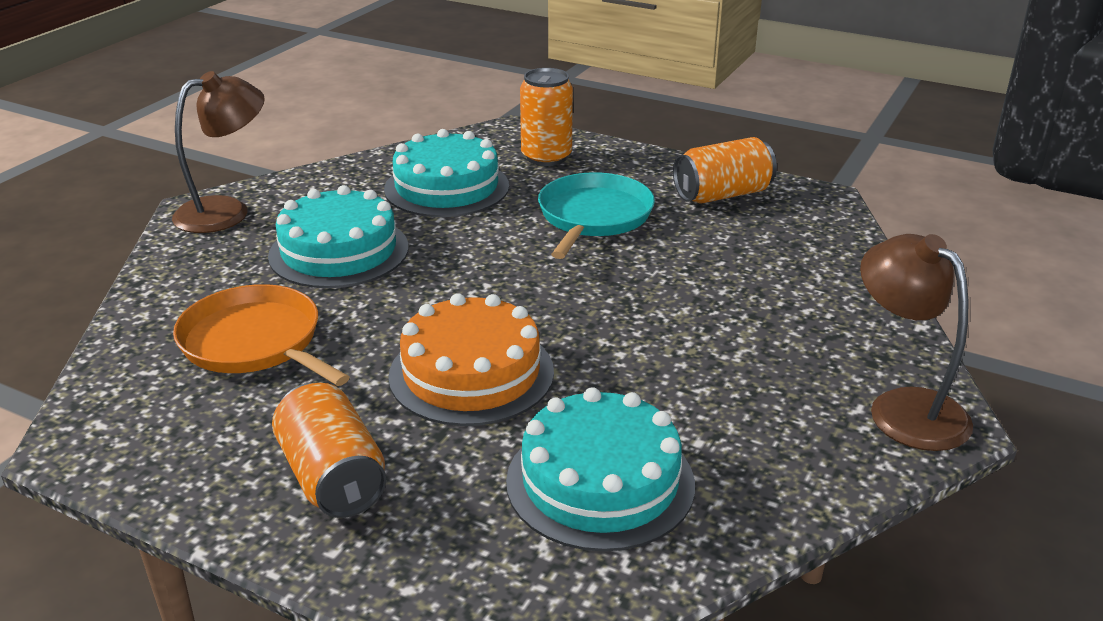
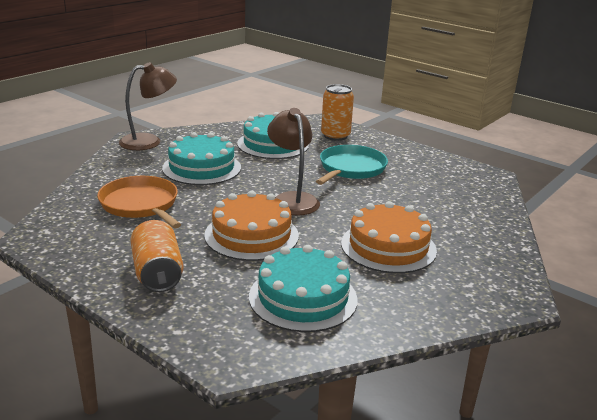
camera: 10 degrees right, 5 degrees down
orange can [673,137,777,203] -> none
brown lamp [860,234,973,451] -> brown lamp moved to [267,108,320,216]
none -> orange cake [341,201,437,273]

